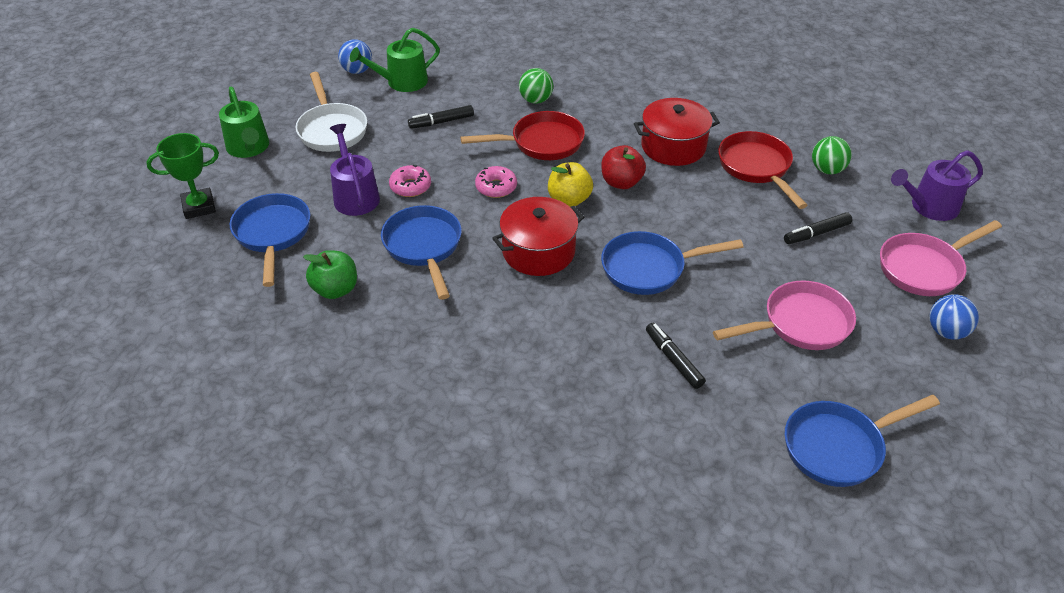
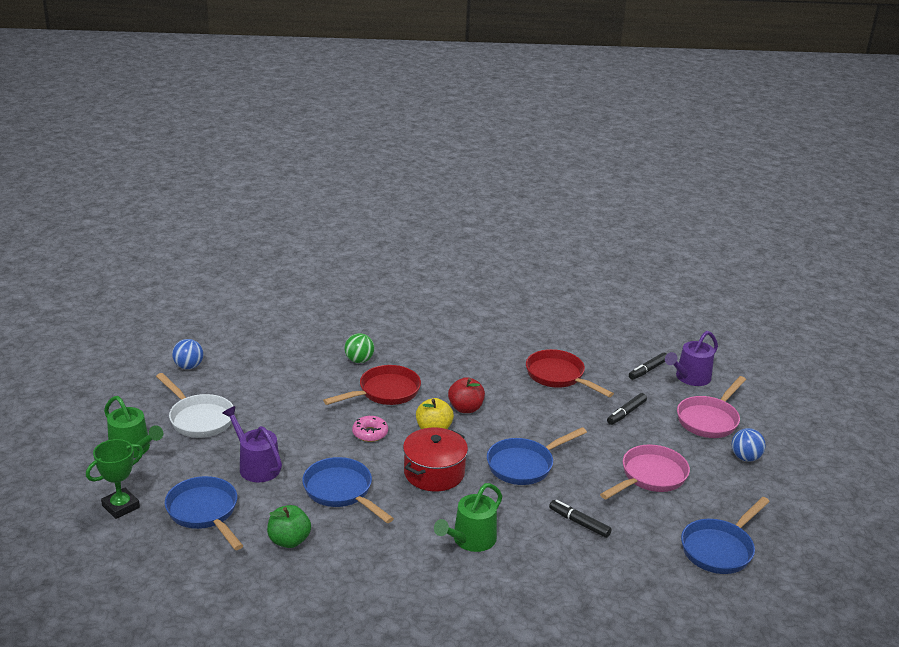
camera: 25 degrees left, 15 degrees down
green watering can [350,28,440,92] -> green watering can moved to [434,483,502,552]
pink donut [389,165,431,197] -> none
black marker [408,105,474,129] -> black marker moved to [629,352,667,380]
red pot [634,98,720,166] -> none
green ball [812,136,852,174] -> none

